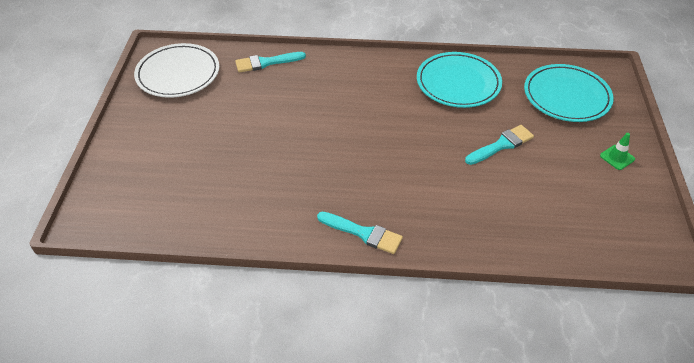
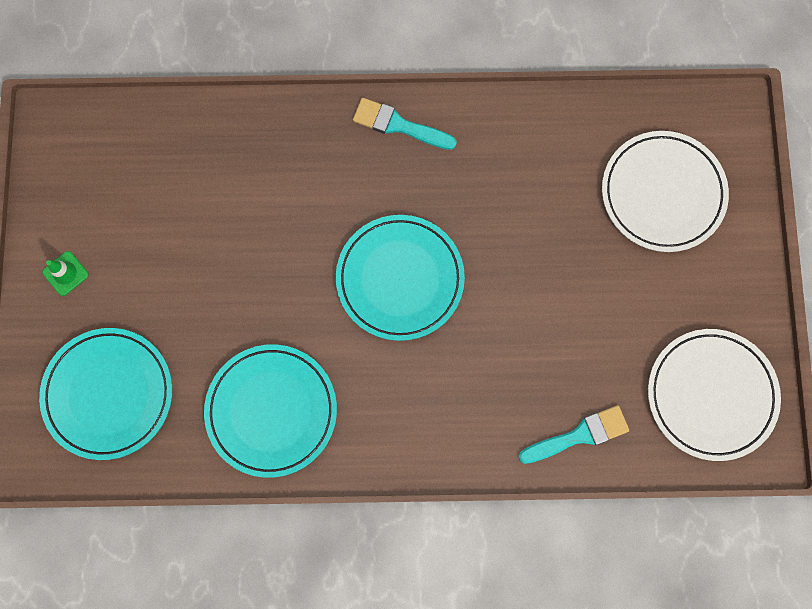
camera: 175 degrees right, 30 degrees up
turquoise brush [465,125,534,165] -> none
none -> turquoise plate [336,215,465,341]
none -> white plate [602,131,729,252]

